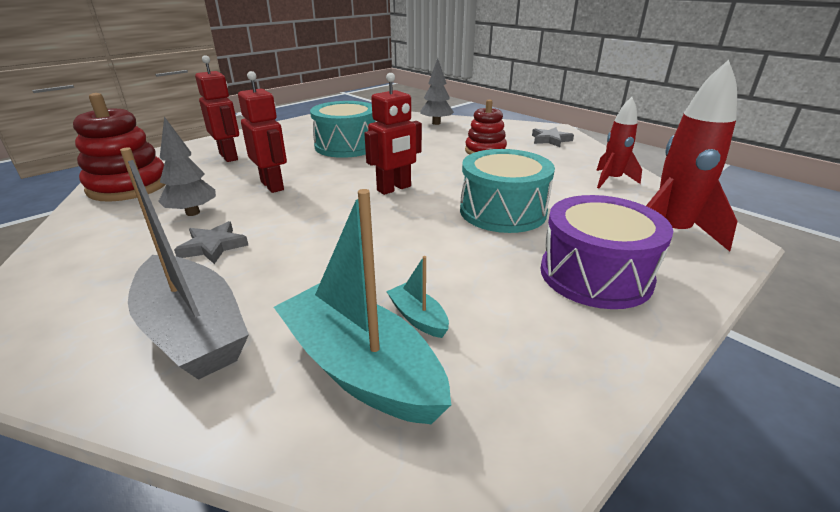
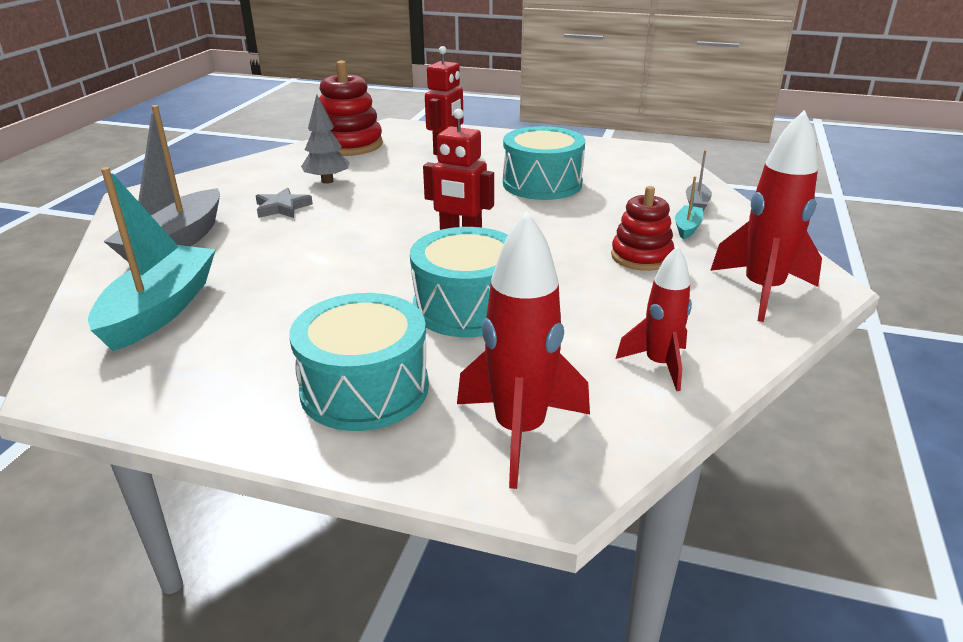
camera: 60 degrees right, 0 degrees up
red robot [238,71,287,193] -> none
turquoise boat [386,256,449,338] -> turquoise boat moved to [675,176,703,239]
grey tree [420,58,454,125] -> grey boat [686,150,712,211]
grey star [532,127,574,147] -> red rocket [710,110,822,322]
purple drum [540,195,673,309] -> turquoise drum [289,293,429,431]

